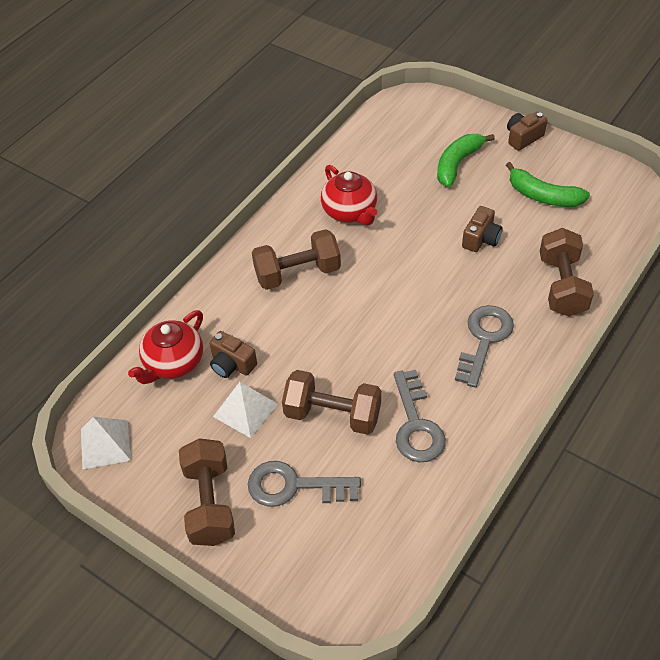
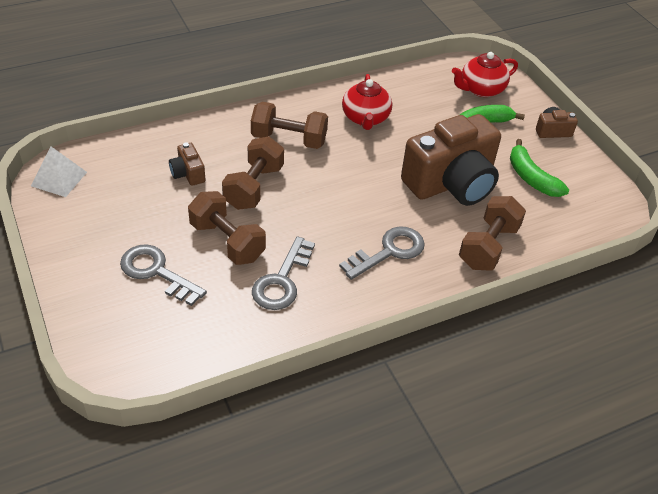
camera: 25 degrees right, 5 degrees down
red teapot [128,310,203,384] -> red teapot moved to [452,52,518,97]
brown dumbbell [179,438,235,546] -> brown dumbbell moved to [222,136,284,210]
white pyramid [213,382,278,438] -> none
brown camera [462,206,503,252] -> brown camera [401,114,501,206], size x2.38

